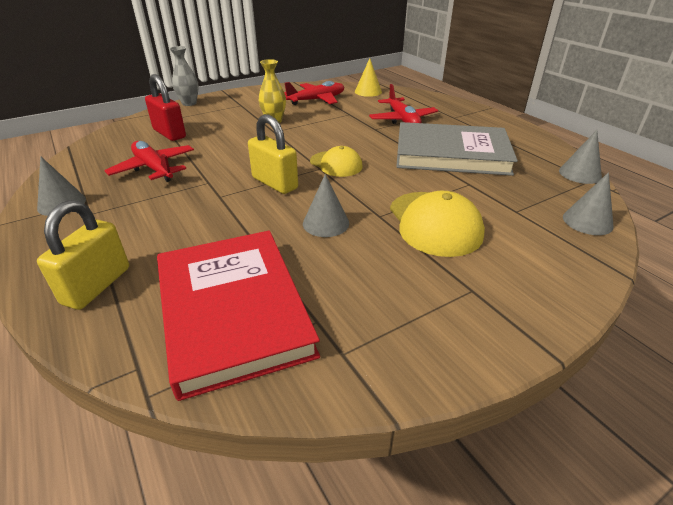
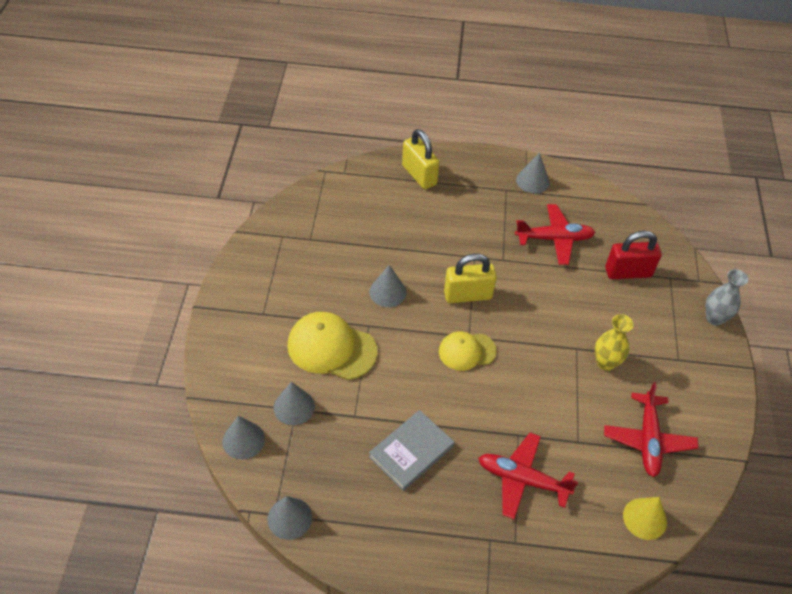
camera: 125 degrees right, 15 degrees up
red book [157,231,320,401] -> none
grey book [396,122,518,176] -> grey book [369,410,455,491], size x0.57
none -> grey cone [274,382,315,425]

